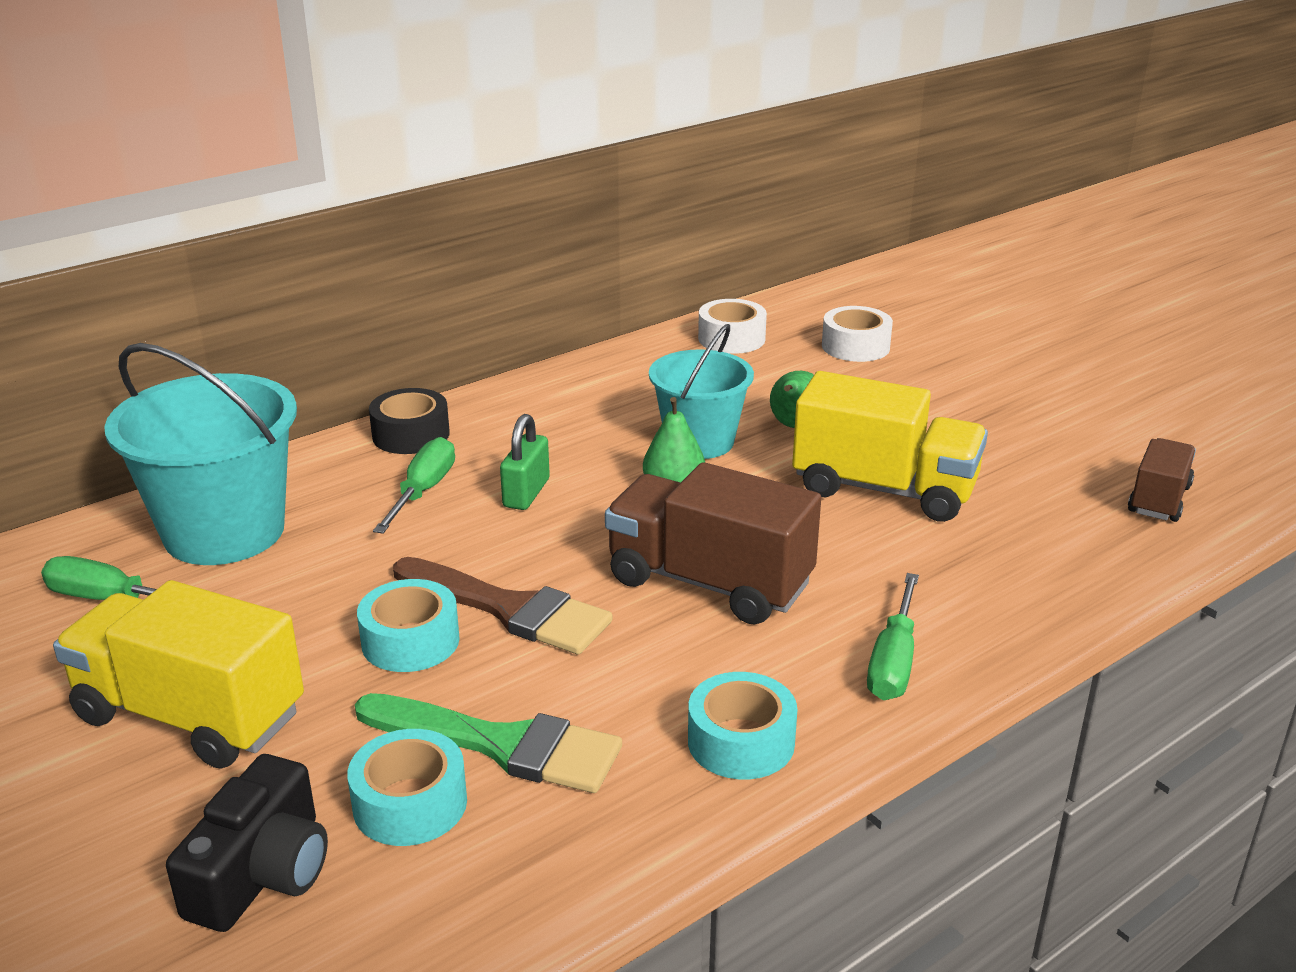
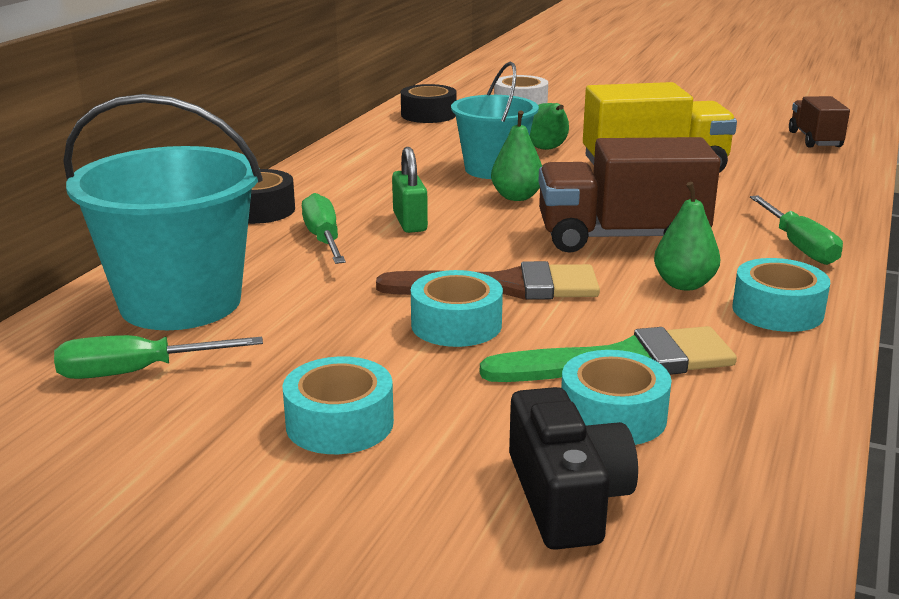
camera: 30 degrees left, 5 degrees down
yellow truck [53,580,304,769] -> turquoise tape [283,356,394,454]
white tape [698,299,767,354] -> black tape [401,84,456,123]
none -> green pear [654,182,720,291]

